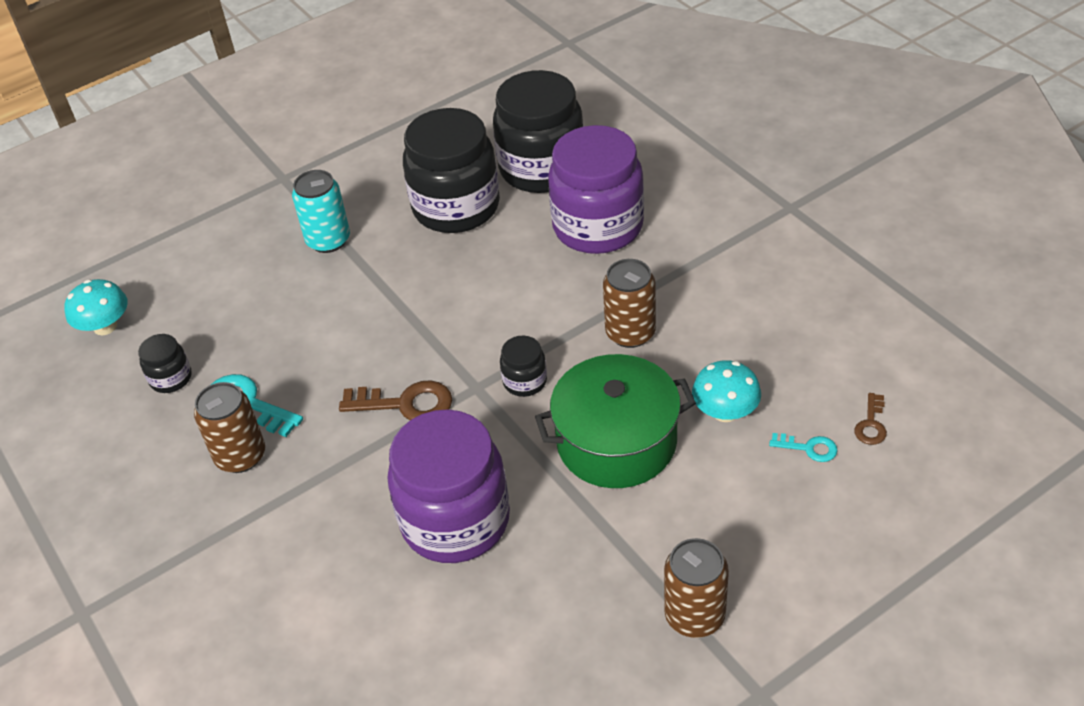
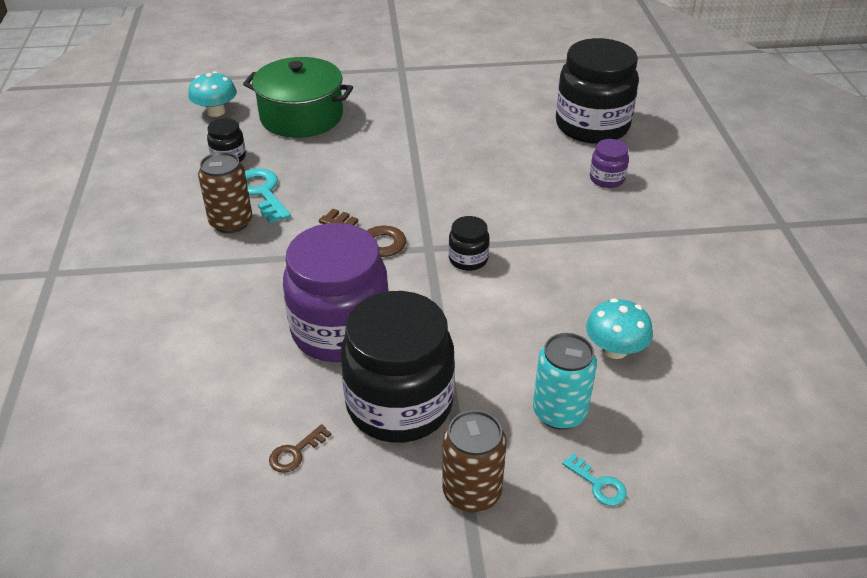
camera: 25 degrees right, 5 degrees down
turquoise can [292,170,350,253] -> turquoise can moved to [533,333,597,430]
black jar [403,108,500,233] -> black jar moved to [340,291,455,443]
green pot [535,354,696,488] -> green pot moved to [243,57,353,138]
purple jar [548,125,644,254] -> purple jar [590,139,629,188], size x0.44
brown can [603,259,656,348] -> none
turquoise key [769,433,837,462] -> turquoise key moved to [562,453,627,506]
brown key [854,393,887,445] -> brown key moved to [269,424,331,473]

